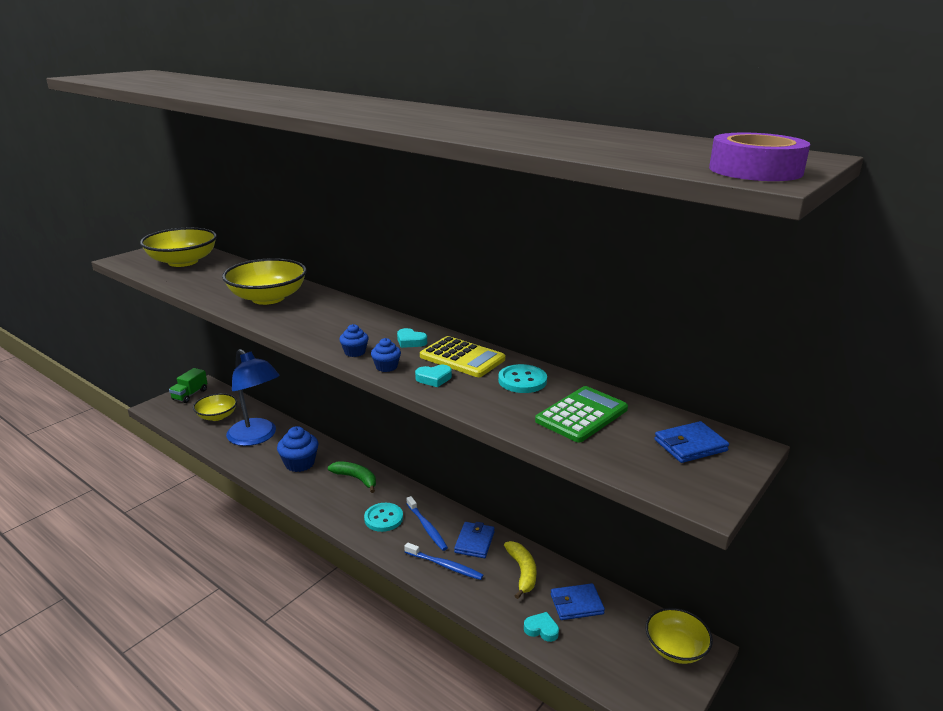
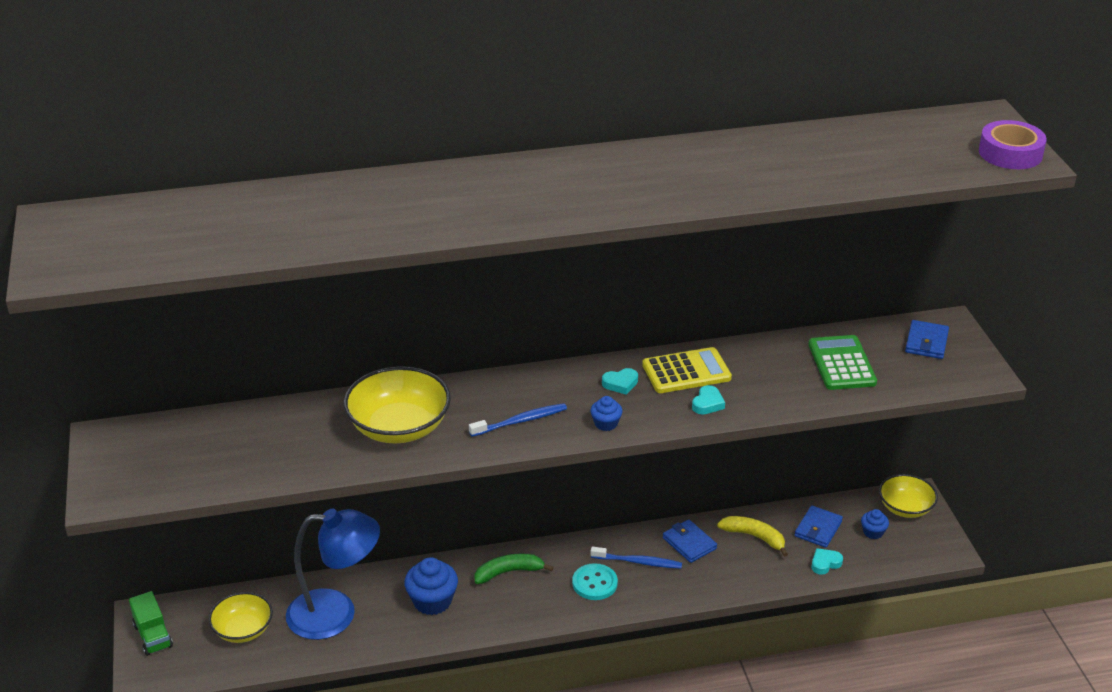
camera: 50 degrees left, 10 degrees up
yellow bowl [140,228,217,267] -> none
blue cupcake [371,338,401,372] -> blue cupcake moved to [861,509,889,539]
blue toothbrush [404,542,483,580] -> blue toothbrush moved to [469,403,567,437]
turquoise button [498,364,547,393] -> none

